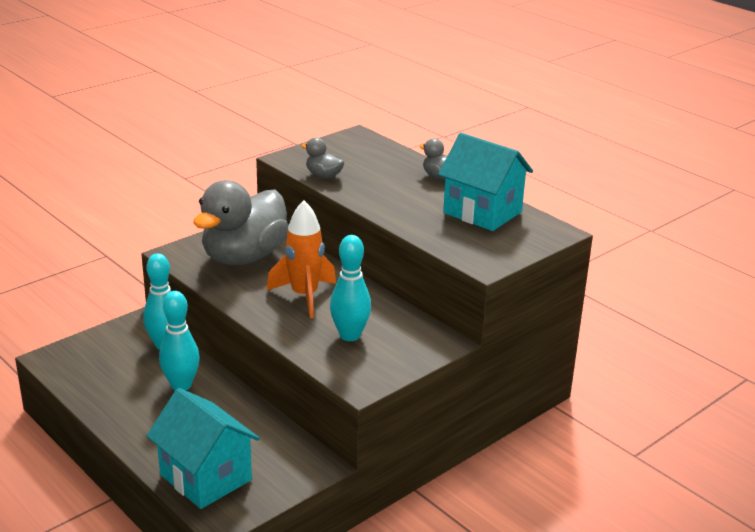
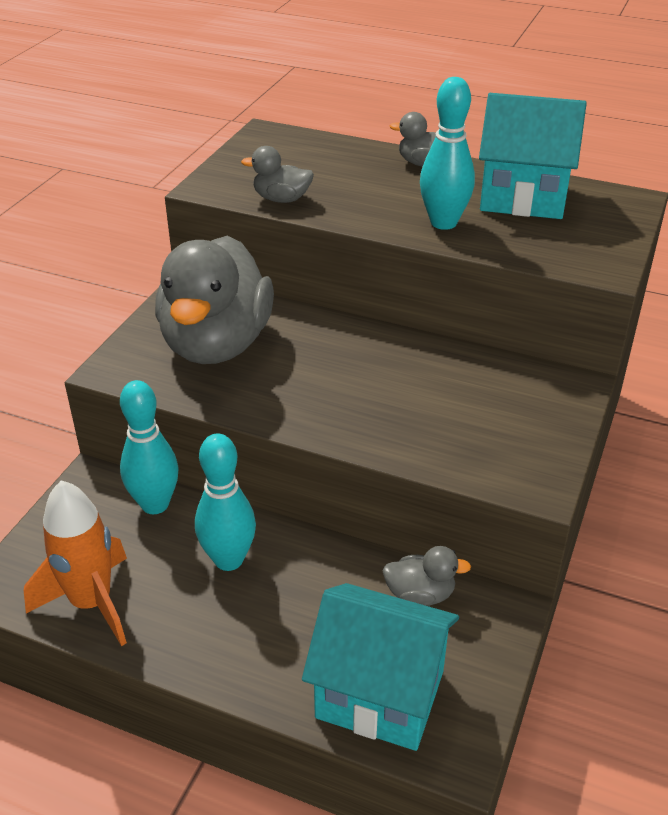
camera: 25 degrees left, 10 degrees up
orange rocket [266,201,336,318] -> orange rocket moved to [24,480,127,646]
turquoise bowling pin [330,235,371,341] -> turquoise bowling pin moved to [420,77,475,230]
none -> grey duck [383,546,471,606]

